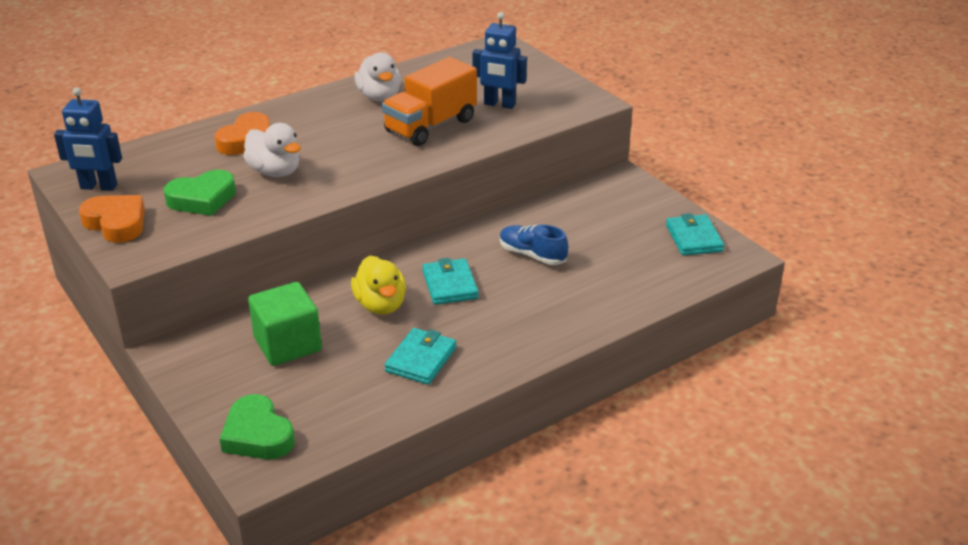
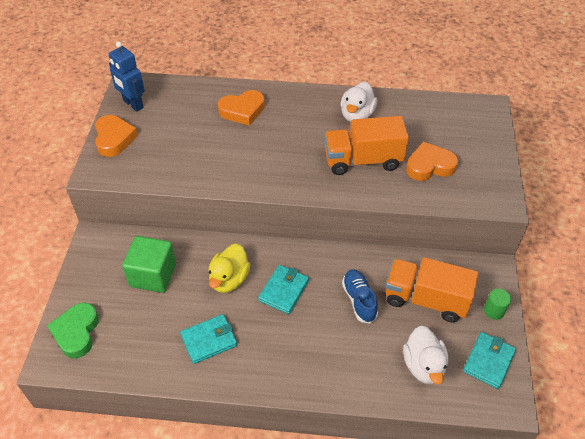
camera: 40 degrees right, 15 degrees up
green heart [164,170,236,216] -> none
white duck [243,123,301,177] -> white duck moved to [403,326,448,384]
blue robot [473,12,527,109] -> orange heart [406,142,458,181]
none -> orange truck [386,257,478,322]
none -> green cylinder [484,289,511,320]

